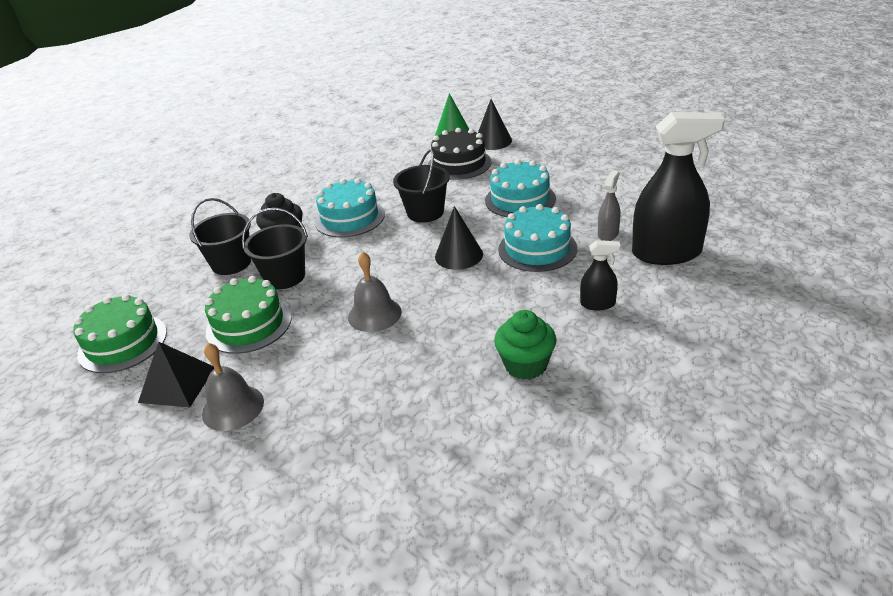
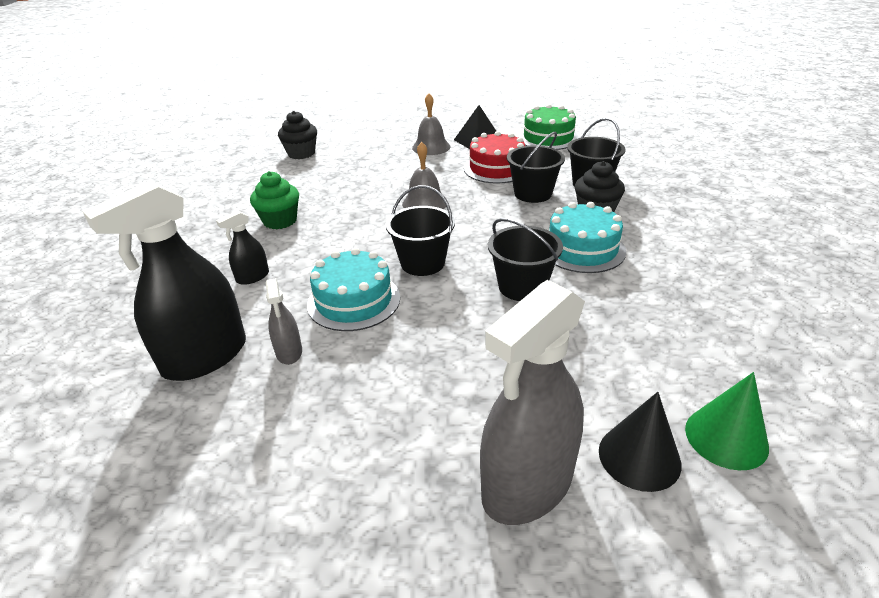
camera: 135 degrees right, 0 degrees up
green cake [205,276,292,354] -> red cake [464,131,525,184]
black cake [428,128,491,180] -> none
black cone [435,206,483,270] -> black bucket [386,185,455,276]
turquoise cake [485,159,556,217] -> none
none -> black cupcake [278,111,317,159]
none -> grey spray bottle [480,280,585,525]

